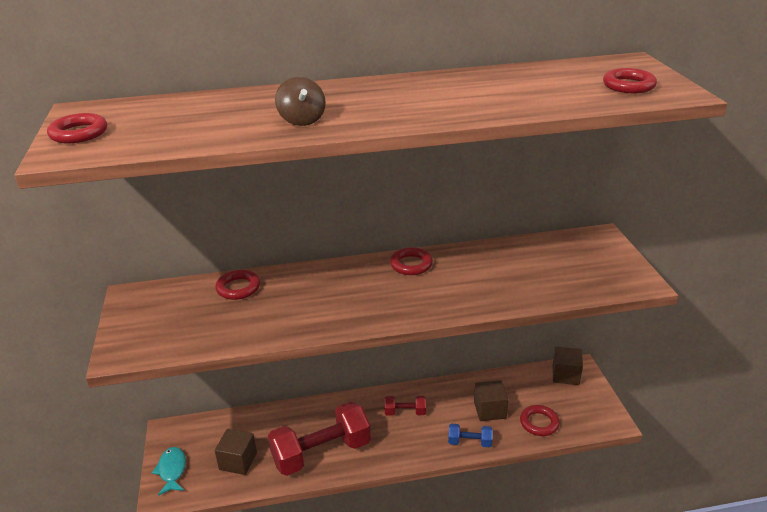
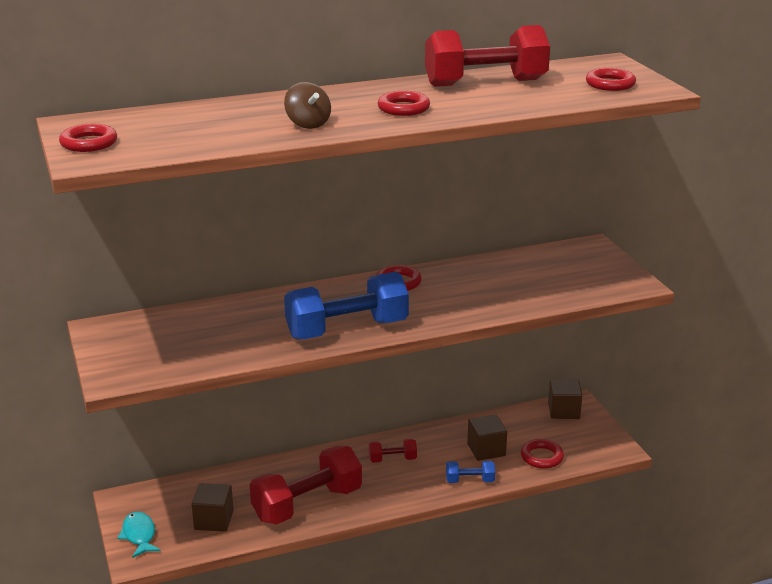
camera: 10 degrees left, 5 degrees down
red ring [215,270,260,300] -> red ring moved to [378,91,430,116]
none -> blue dumbbell [284,272,409,340]
none -> red dumbbell [425,25,550,87]

